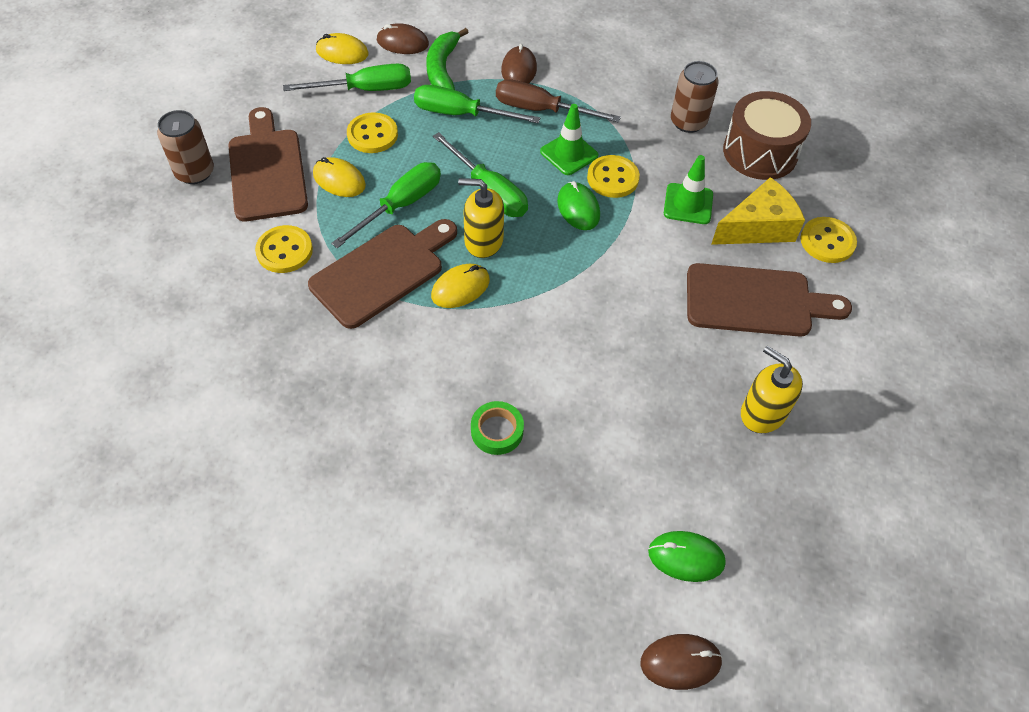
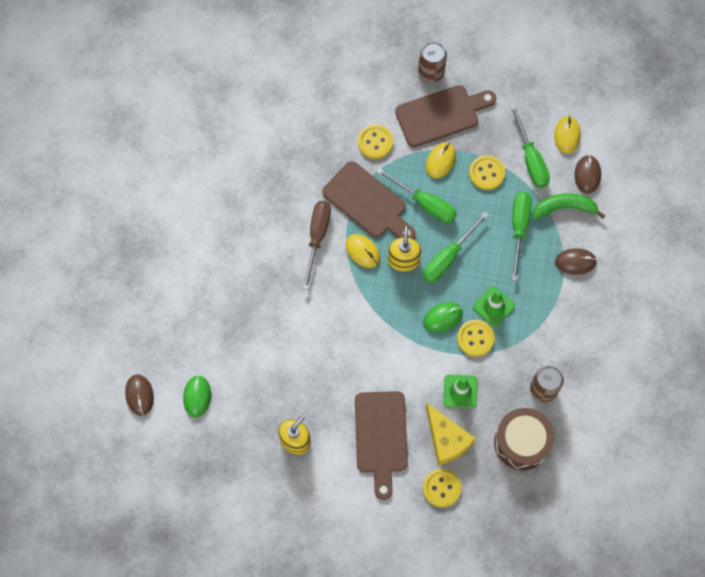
camera: 85 degrees right, 15 degrees up
green tape [471,401,524,455] -> none
brown screwdriver [496,79,621,123] -> brown screwdriver moved to [302,201,331,290]

